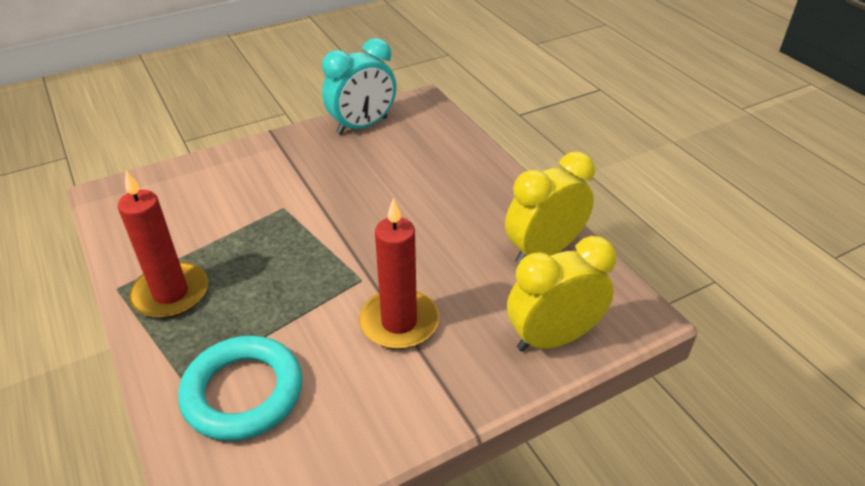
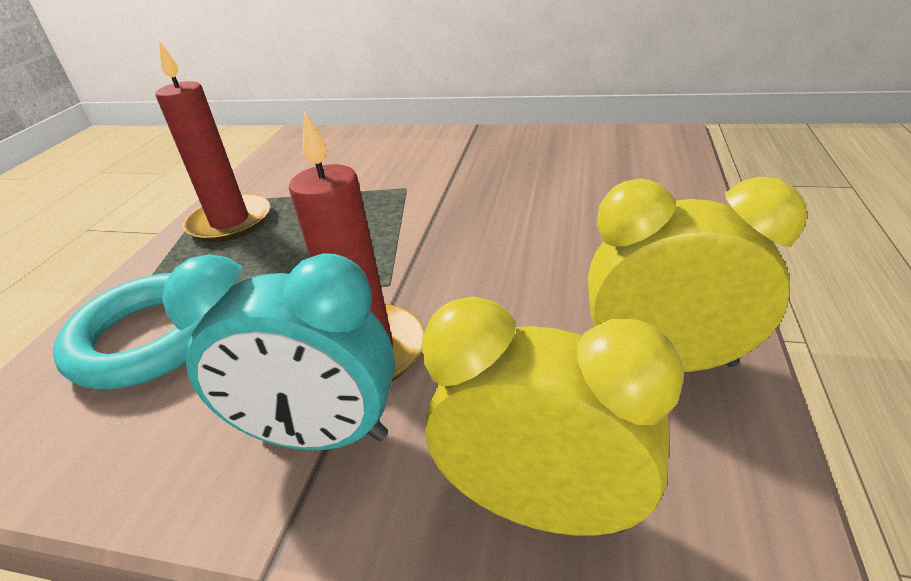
camera: 45 degrees right, 5 degrees down
turquoise clock [322,38,396,135] -> turquoise clock moved to [162,253,395,450]

